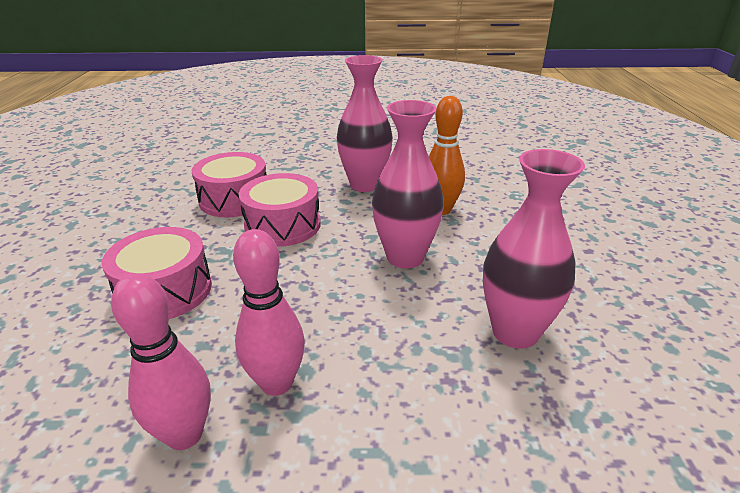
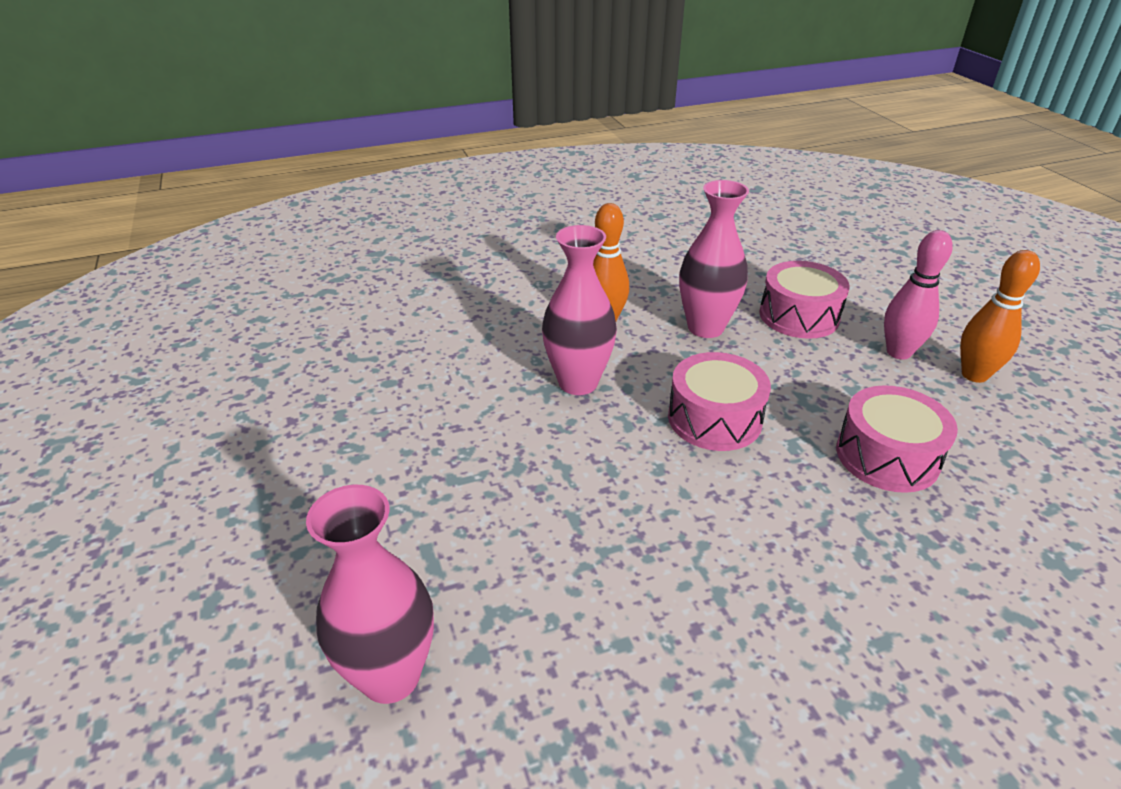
camera: 110 degrees left, 5 degrees up
pink bowling pin [111,273,211,450] -> orange bowling pin [960,250,1040,383]
pink drum [192,152,266,217] -> pink drum moved to [759,261,850,339]
pink vase [483,149,585,349] -> pink vase moved to [306,485,434,704]

